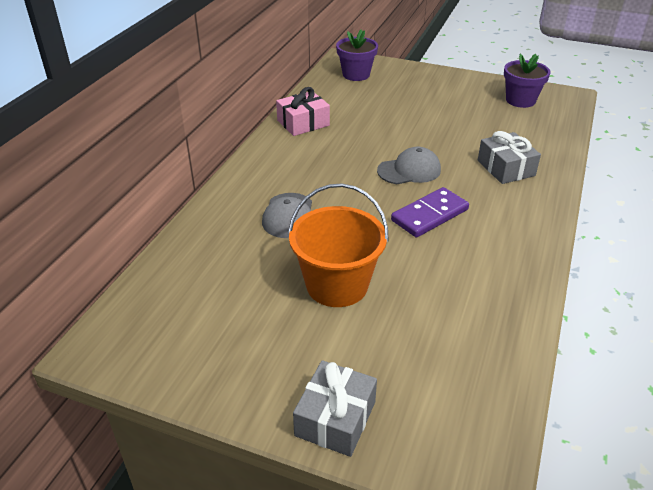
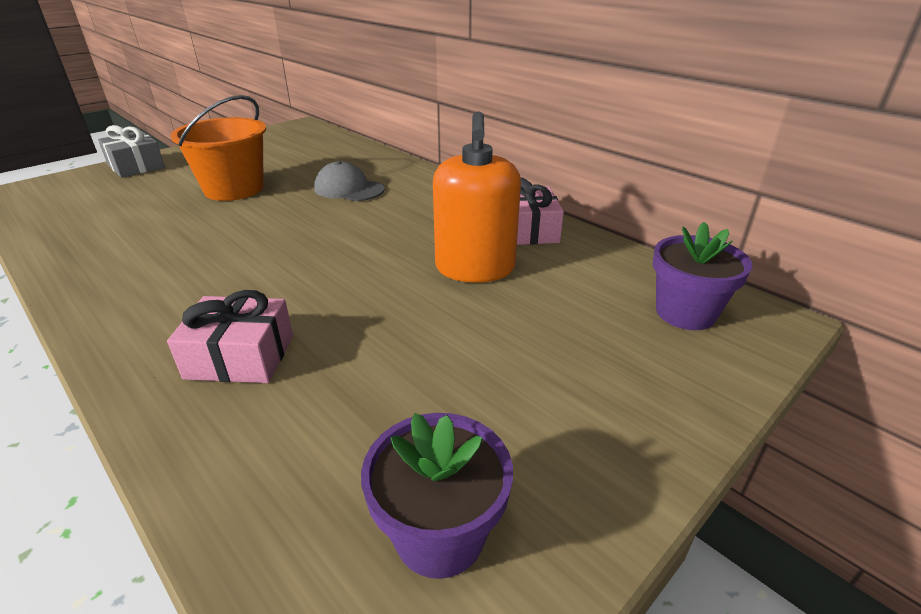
camera: 115 degrees right, 5 degrees down
grey cap [377,147,441,184] -> none
purple domino [391,187,469,238] -> none
grey gift [478,131,541,184] -> pink gift [167,290,293,383]
none -> orange soap dispenser [433,111,521,283]

